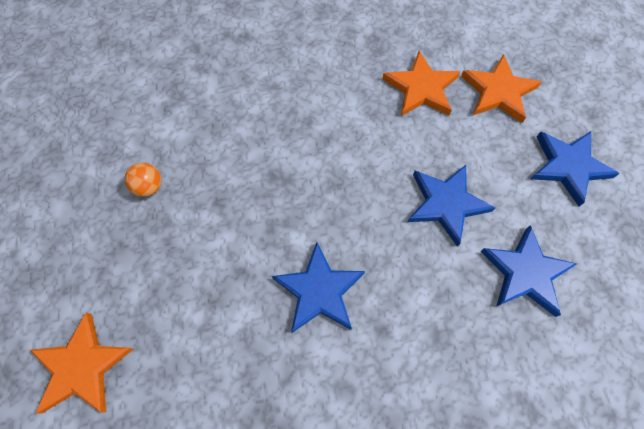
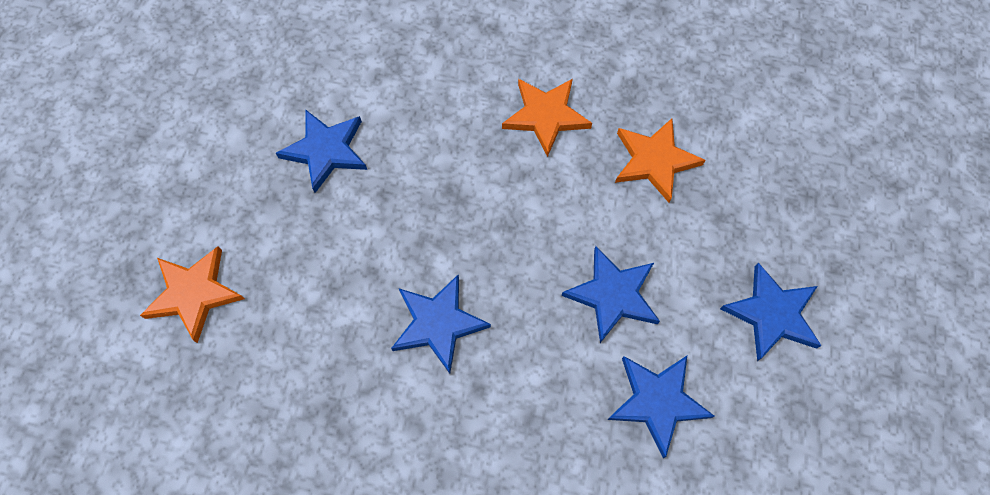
camera: 25 degrees right, 0 degrees up
orange ball [124,163,161,197] -> blue star [276,110,367,193]
orange star [461,54,542,123] -> orange star moved to [502,79,592,157]

